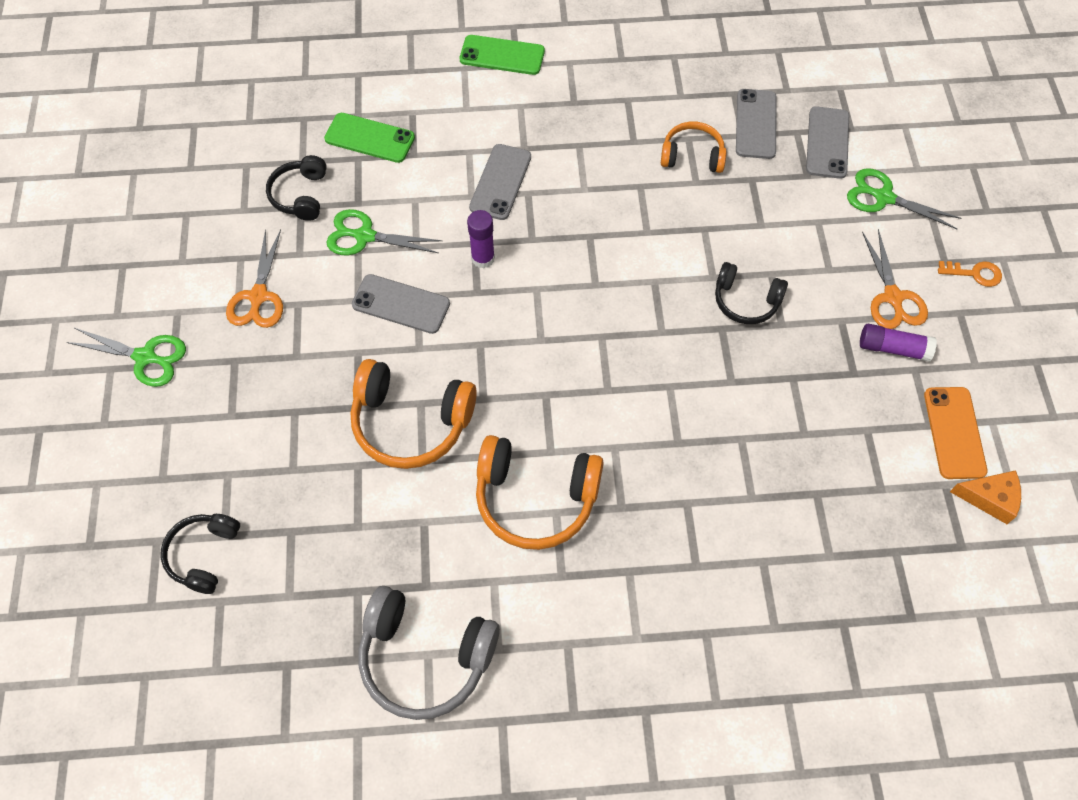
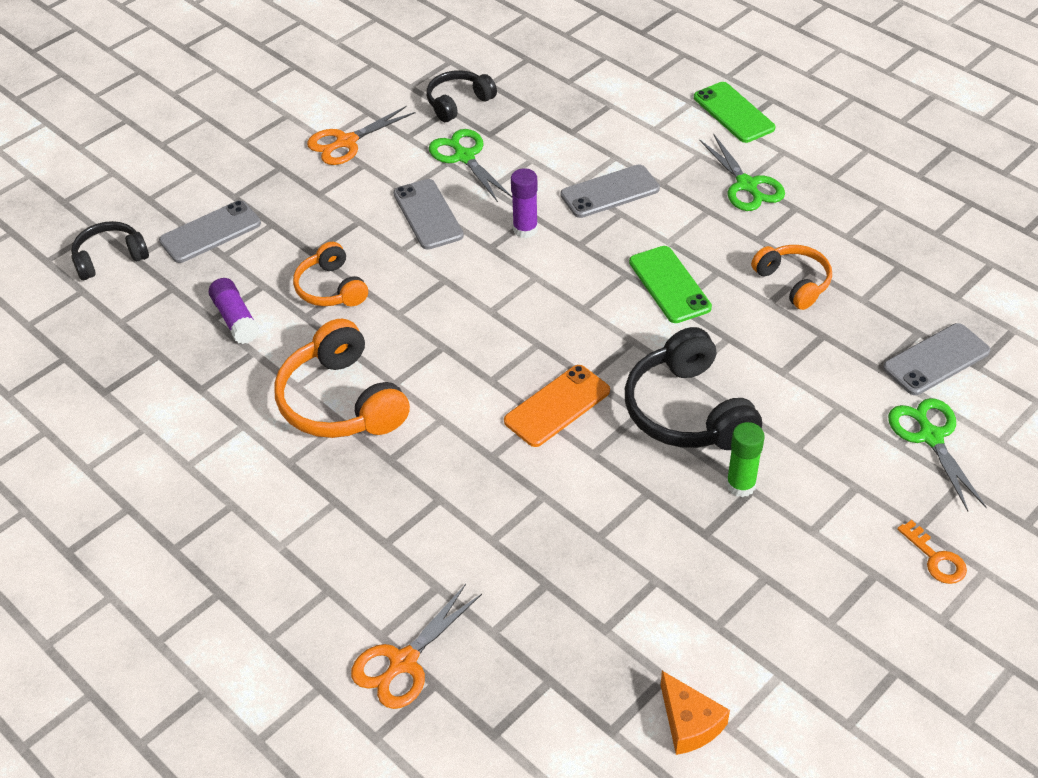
camera: 50 degrees right, 15 degrees down
green scissors [67,328,186,387] -> green scissors moved to [699,133,785,211]
green phone [324,113,415,163] -> green phone moved to [629,246,712,323]
orange headphones [350,359,477,469] -> orange headphones [293,242,368,306], size x0.61
grey headphones [359,586,500,720] -> none
black headphones [715,262,788,324] -> black headphones [625,327,762,450], size x1.64
grey phone [736,89,777,159] -> grey phone moved to [159,200,261,263]
purple glue stick [860,324,937,362] -> purple glue stick moved to [209,278,259,344]
orange scissors [862,229,928,329] -> orange scissors moved to [351,584,482,709]
orange phone [924,387,988,479] -> orange phone moved to [504,365,610,447]
none -> green glue stick [726,422,765,497]

